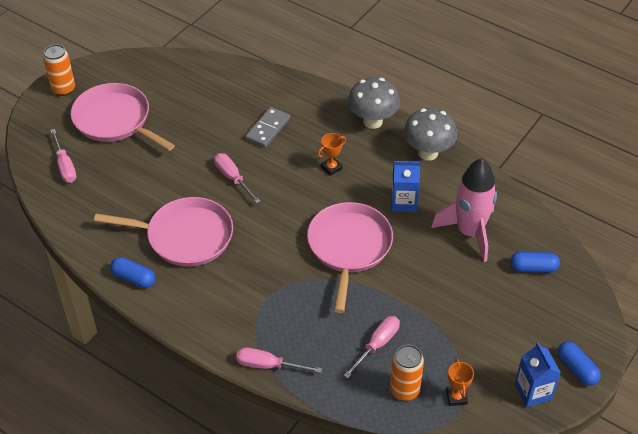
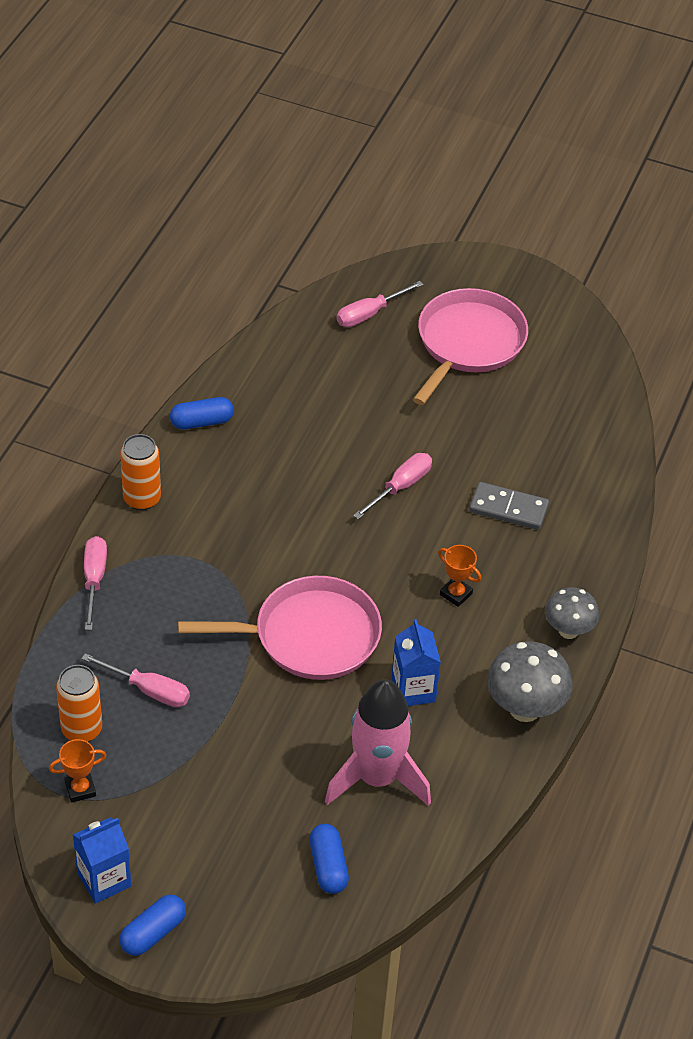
camera: 75 degrees right, 0 degrees up
orange can [43,44,75,96] -> orange can moved to [120,434,161,510]
pink pan [94,197,233,267] -> none
blue capsule [110,257,155,288] -> blue capsule turned 60 degrees clockwise [170,397,234,430]
grey mushroom [348,77,400,129] -> grey mushroom [545,587,599,639], size x0.66

